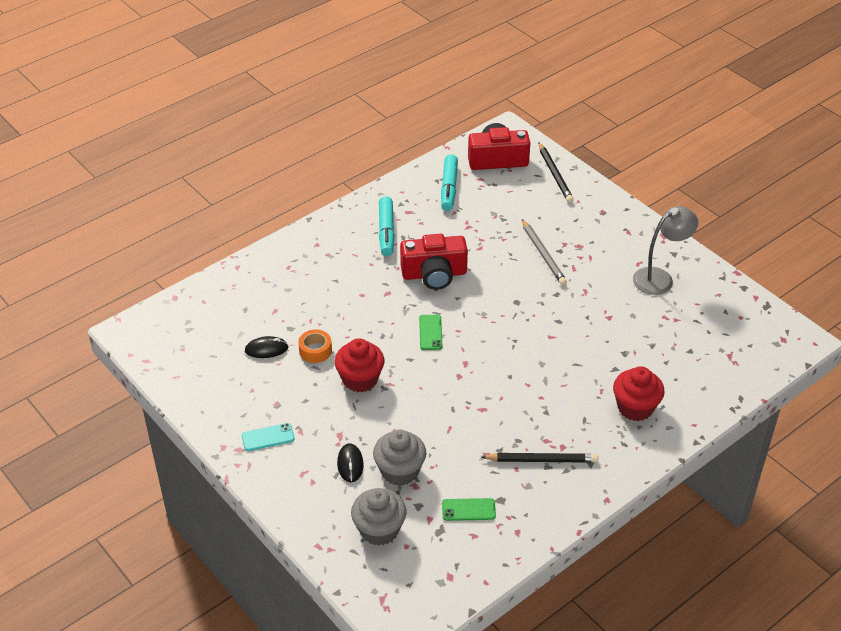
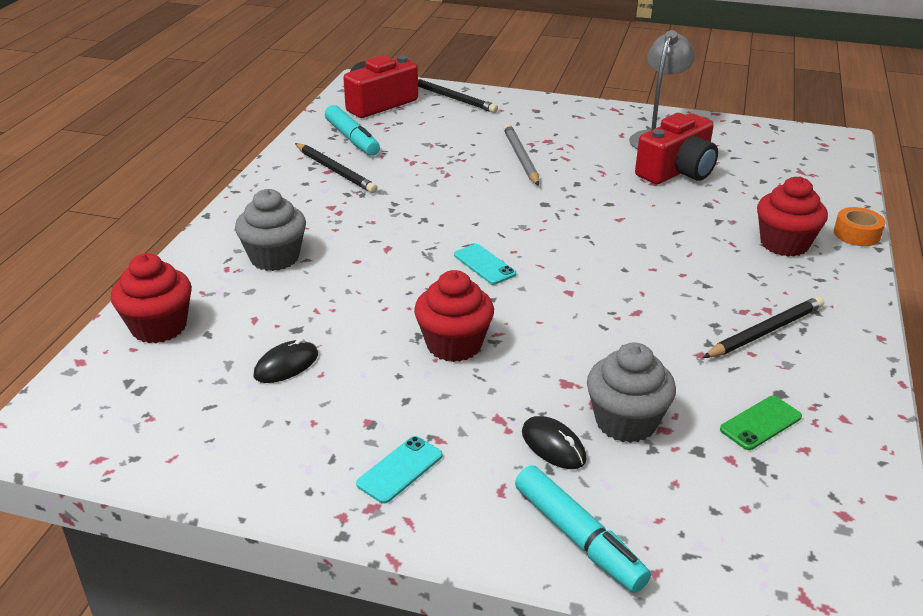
camera: 35 degrees left, 10 degrees down
orange tape [298,329,332,363] -> orange tape moved to [834,207,885,246]
grey cupcake [351,488,407,546] -> grey cupcake moved to [235,189,306,271]
turquoise marker [379,196,395,256] -> turquoise marker moved to [515,465,651,593]
red camera [400,234,468,290] -> red camera moved to [635,113,718,184]
green phone [419,315,442,350] -> turquoise phone [454,244,516,284]
grey pencil [522,219,567,285] -> grey pencil turned 135 degrees counterclockwise [504,124,539,186]
none -> red cupcake [111,253,192,343]
none -> black pencil [295,143,378,193]

